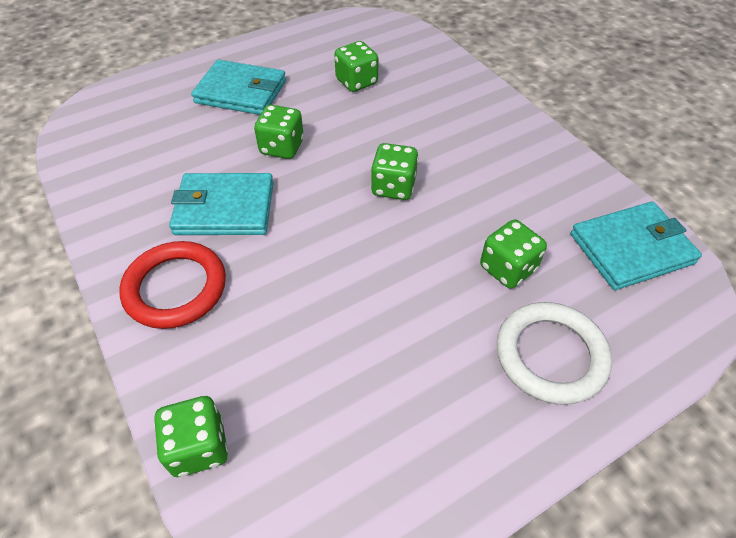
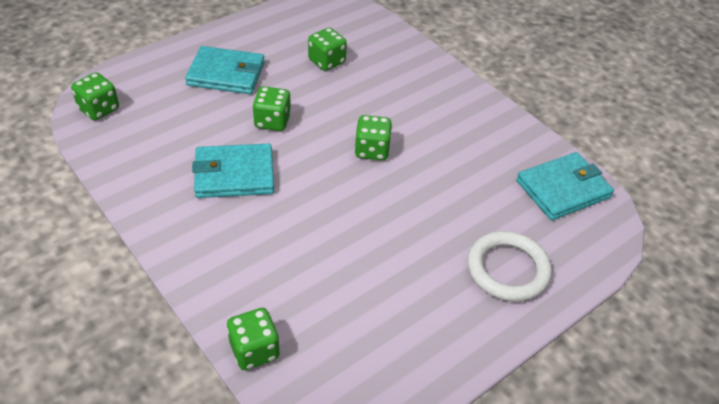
camera: 10 degrees left, 5 degrees down
red ring [119,241,226,329] -> none
green dice [480,219,547,289] -> green dice moved to [71,72,119,120]

